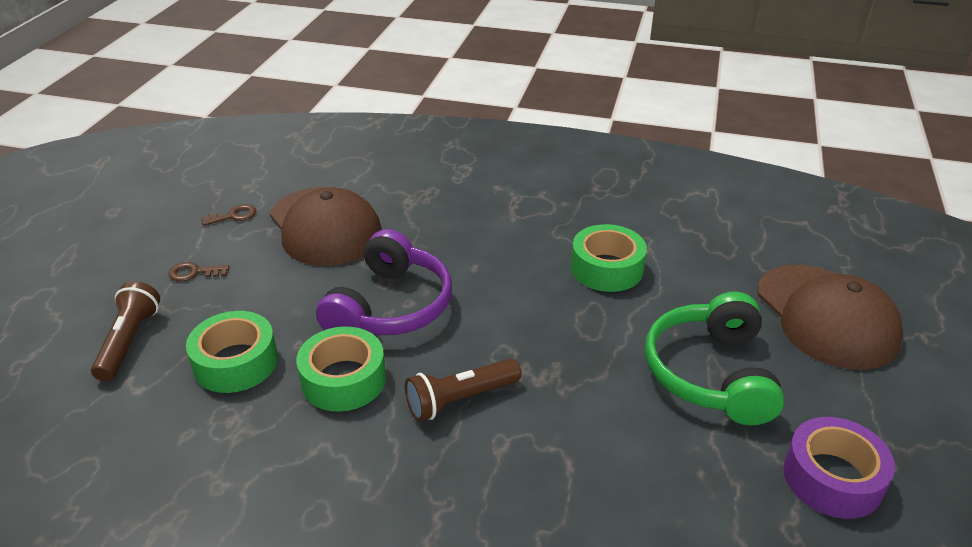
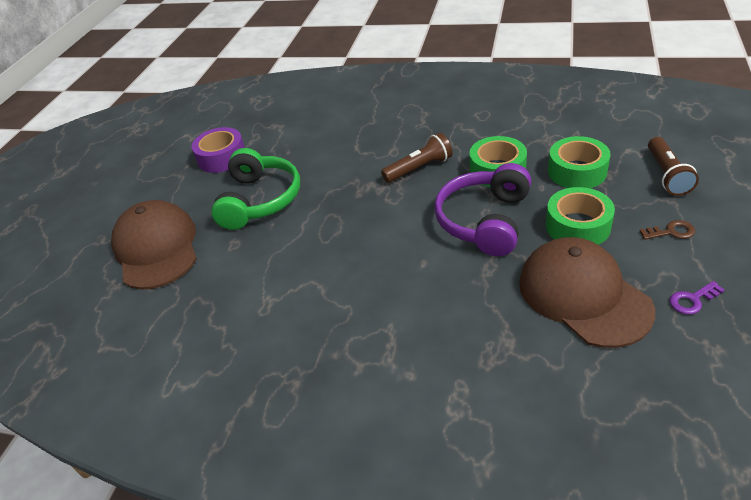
camera: 175 degrees left, 5 degrees up
brown key [201,204,256,226] -> purple key [670,281,725,315]
green tape [571,224,647,292] -> green tape moved to [546,187,615,245]

